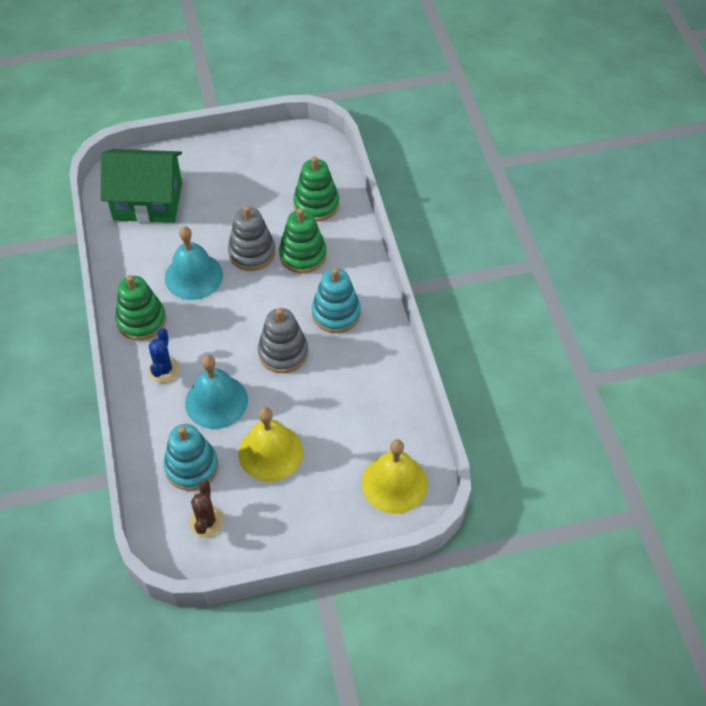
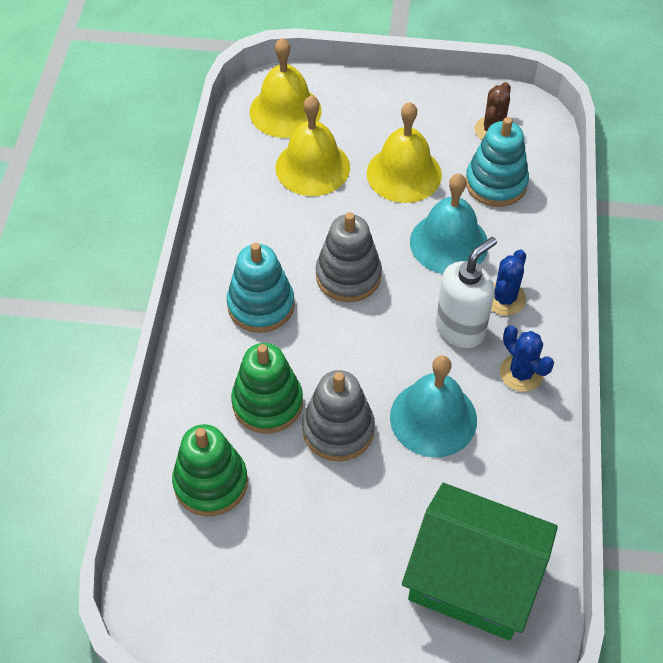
camera: 160 degrees left, 0 degrees up
green stacking toy [115,275,166,340] -> blue cactus [500,325,554,392]
none -> yellow bell [276,95,350,196]
none -> white soap dispenser [436,237,497,348]

